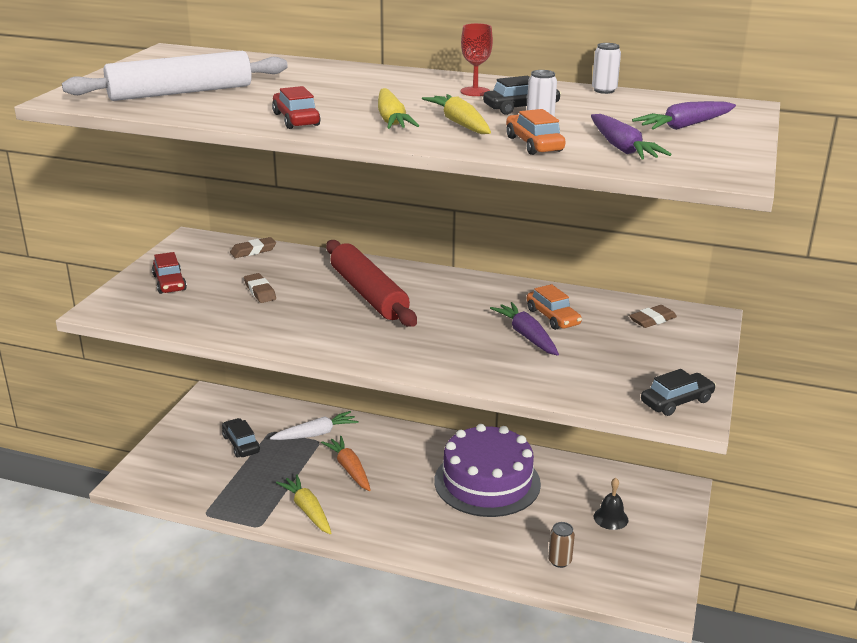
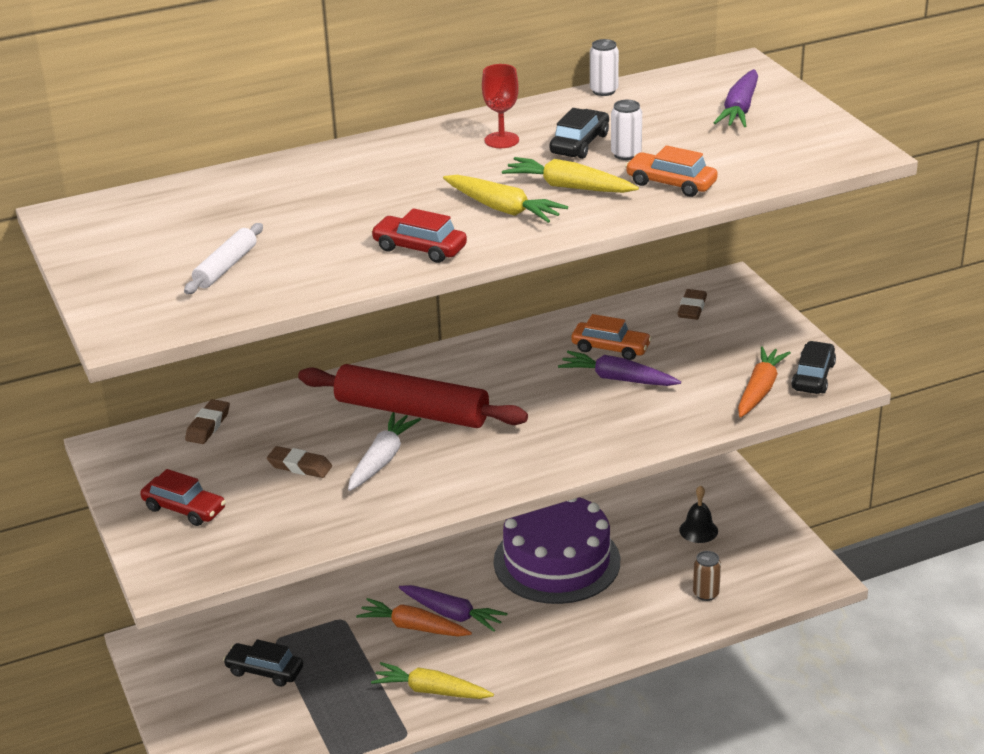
camera: 40 degrees left, 5 degrees up
white rolling pin [62,51,288,101] -> white rolling pin [184,223,263,294], size x0.49
white carrot [270,411,359,440] -> white carrot moved to [348,412,421,491]
purple carrot [591,114,672,160] -> purple carrot moved to [399,585,508,632]
none -> orange carrot [738,346,791,418]

